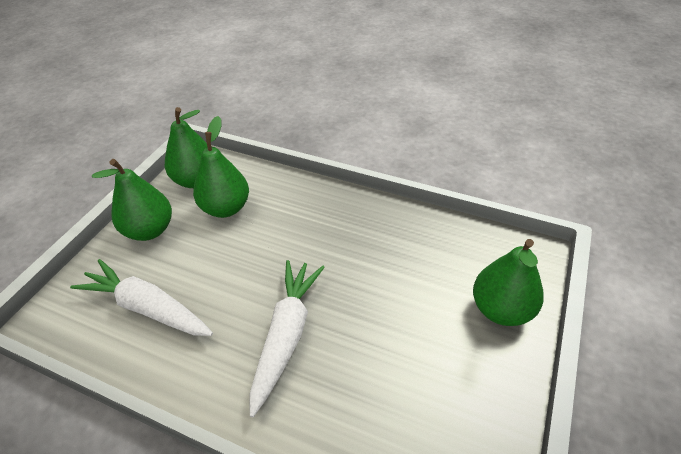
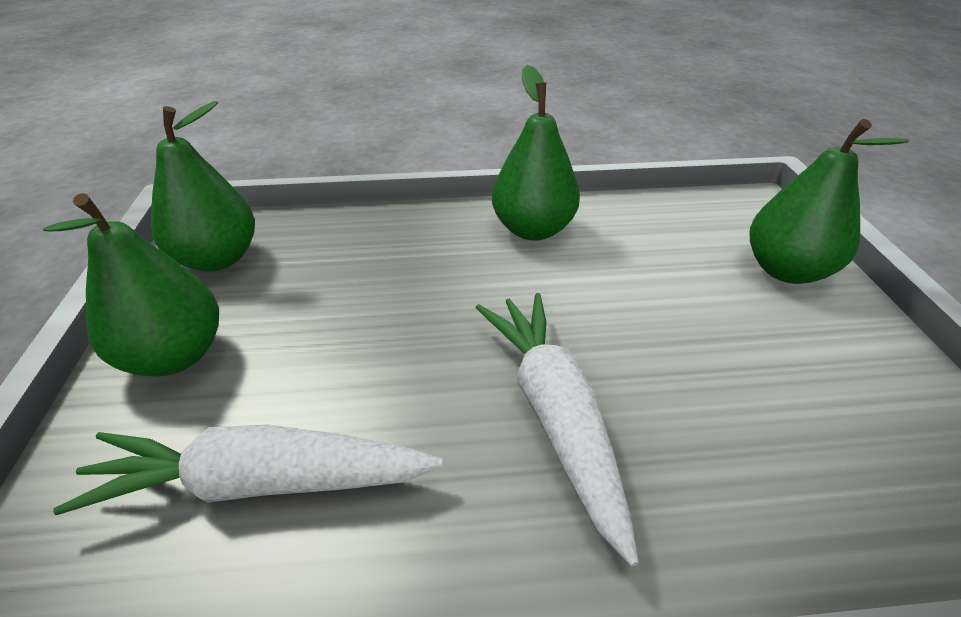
camera: 30 degrees left, 5 degrees down
green pear [193,116,249,218] -> green pear moved to [492,65,580,241]

